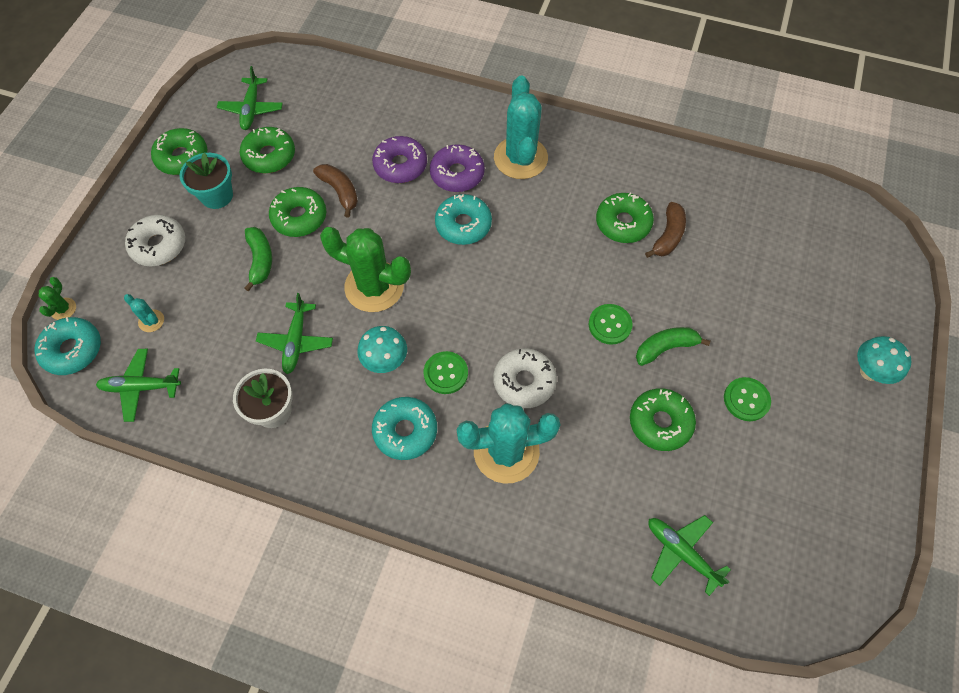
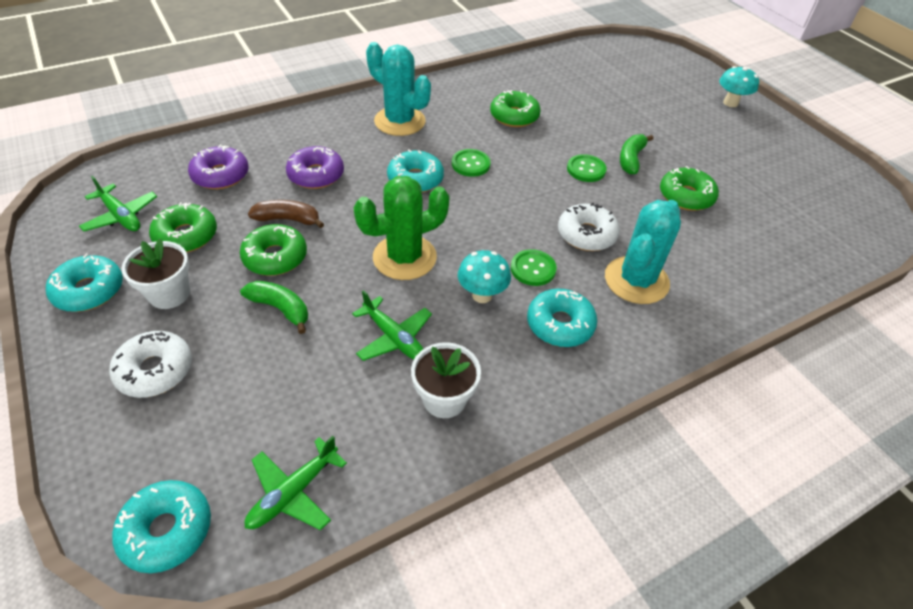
camera: 50 degrees left, 15 degrees down
green cactus [39,277,76,320] -> none
turquoise cactus [124,294,164,332] -> none
green donut [151,128,207,175] -> turquoise donut [46,254,123,312]
turquoise flower pot [179,153,233,209] -> white flower pot [121,239,190,309]
purple donut [430,144,485,192] -> purple donut moved to [188,145,248,189]
brown banana [645,202,686,258] -> none
green plane [648,515,731,596] -> none
green button [724,377,771,421] -> green button moved to [452,149,491,177]

